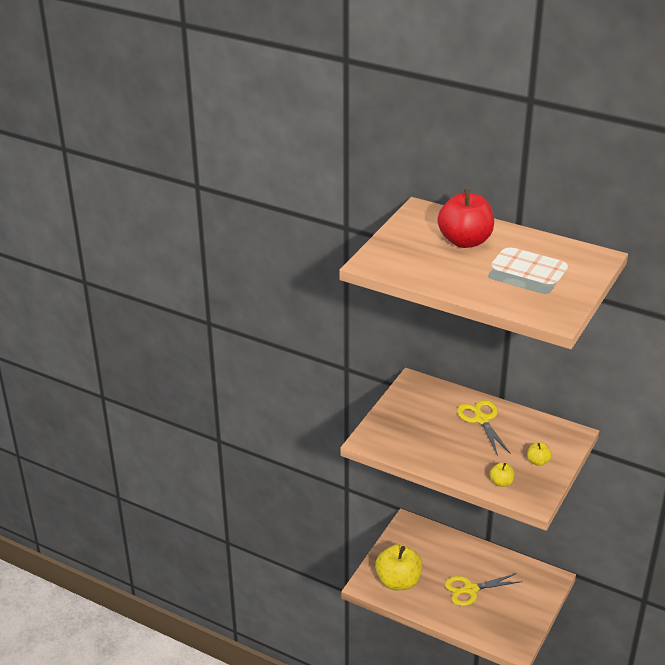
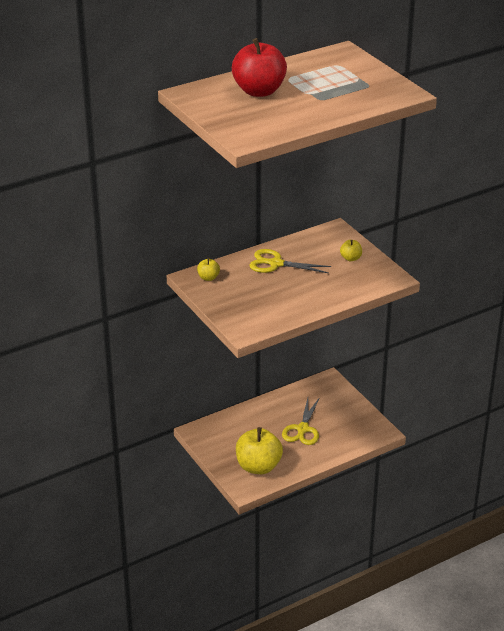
camera: 60 degrees left, 0 degrees up
yellow apple [490,463,514,487] -> yellow apple moved to [197,257,220,281]

